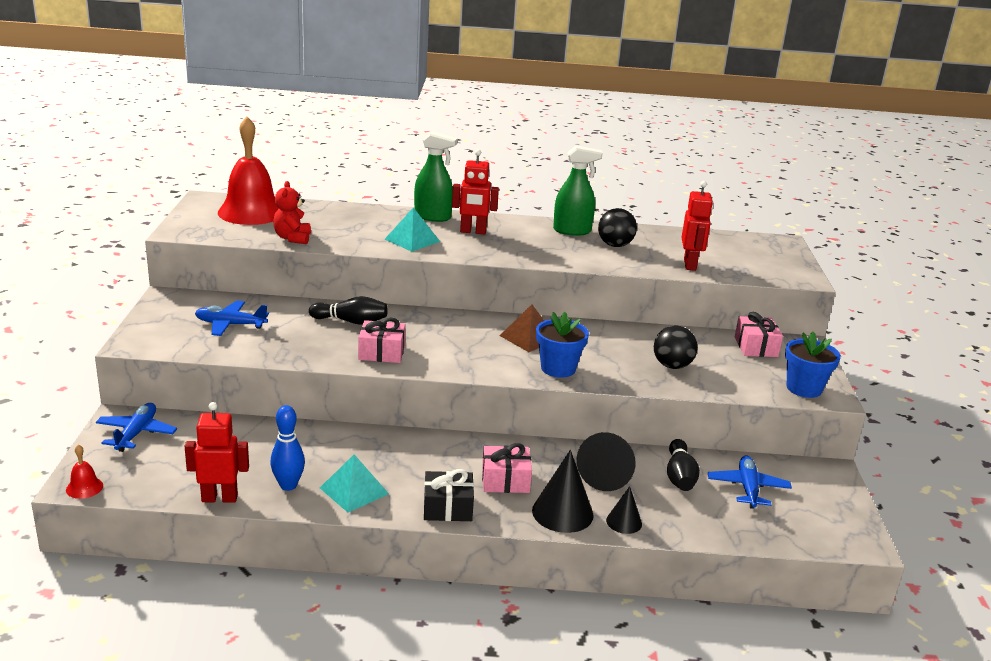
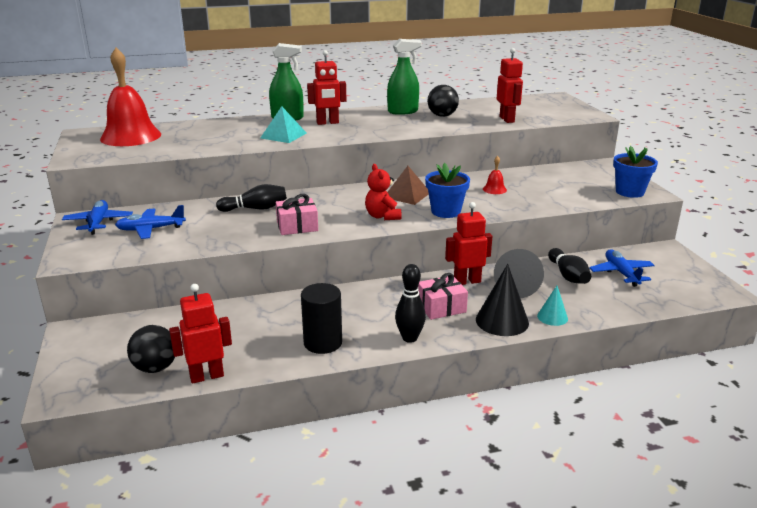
camera: 15 degrees left, 0 degrees up
red bell [66,444,103,499] -> red bell moved to [483,156,507,194]
blue plane [96,403,177,452] -> blue plane moved to [62,200,133,235]
blue bowling pin [270,405,305,491] -> none
red teddy bear [273,181,311,244] -> red teddy bear moved to [365,164,402,220]
turquoise pyramid [320,454,389,512] -> black cylinder [301,283,342,354]
black gift [424,469,474,521] -> black bowling pin [395,264,426,343]
black cone [606,486,642,534] -> turquoise cone [537,286,568,326]
black ball [654,325,698,369] -> black ball moved to [127,325,175,373]
pink gift [735,312,783,357] -> none
none -> red robot [445,202,492,285]

